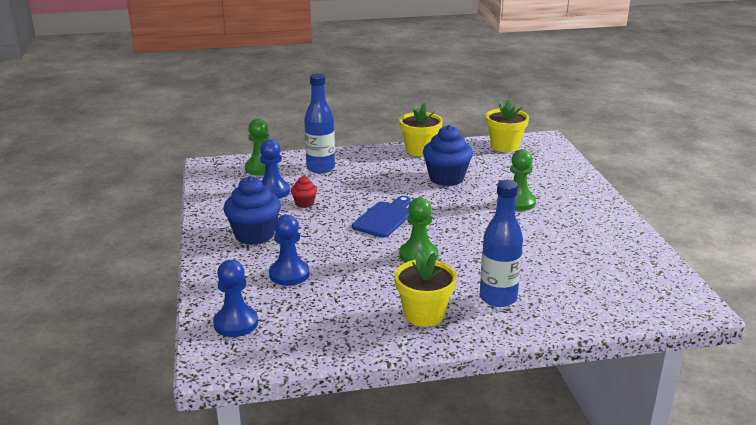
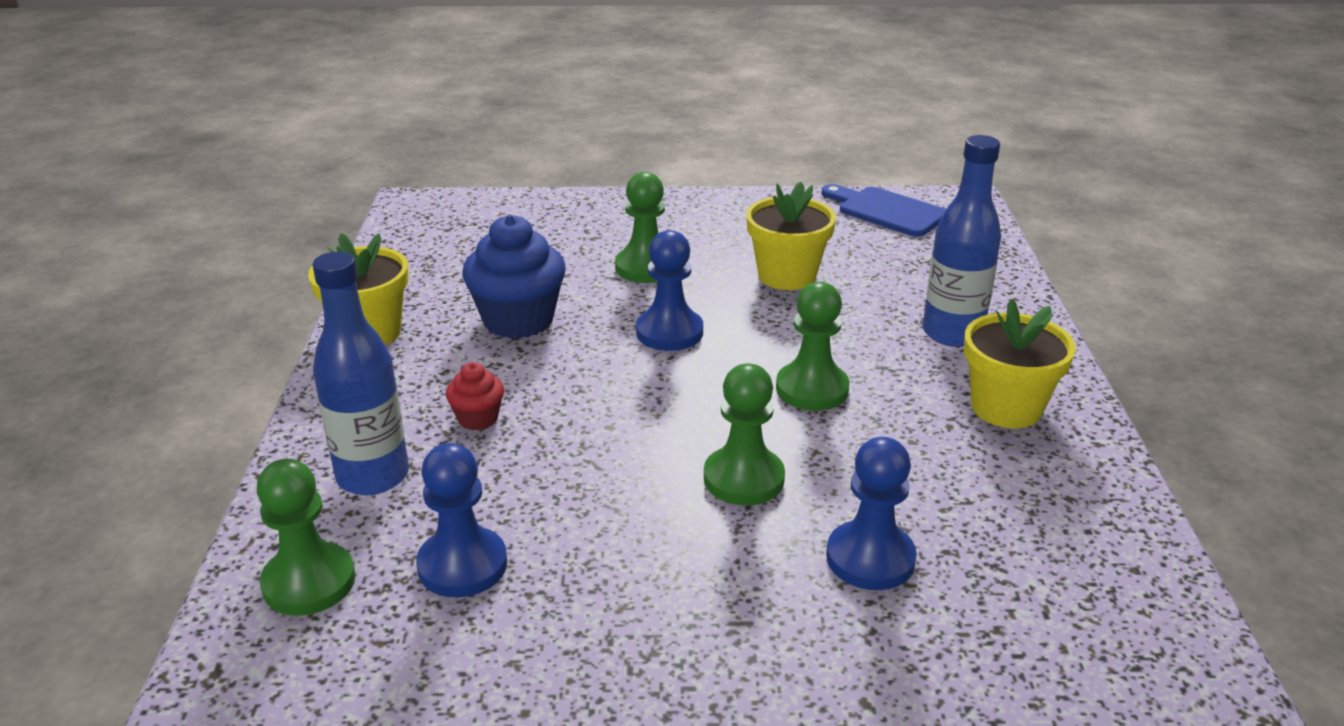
camera: 80 degrees left, 5 degrees up
blue pawn [213,260,258,337] -> blue pawn moved to [636,230,703,351]
blue cupcake [224,176,281,245] -> none
red cupcake [291,176,317,208] -> red cupcake moved to [446,362,504,430]
blue cutting board [352,196,411,238] -> blue cutting board moved to [822,184,946,237]
yellow flower pot [486,99,529,152] -> yellow flower pot moved to [746,182,836,290]
none -> green pawn [704,364,785,505]

